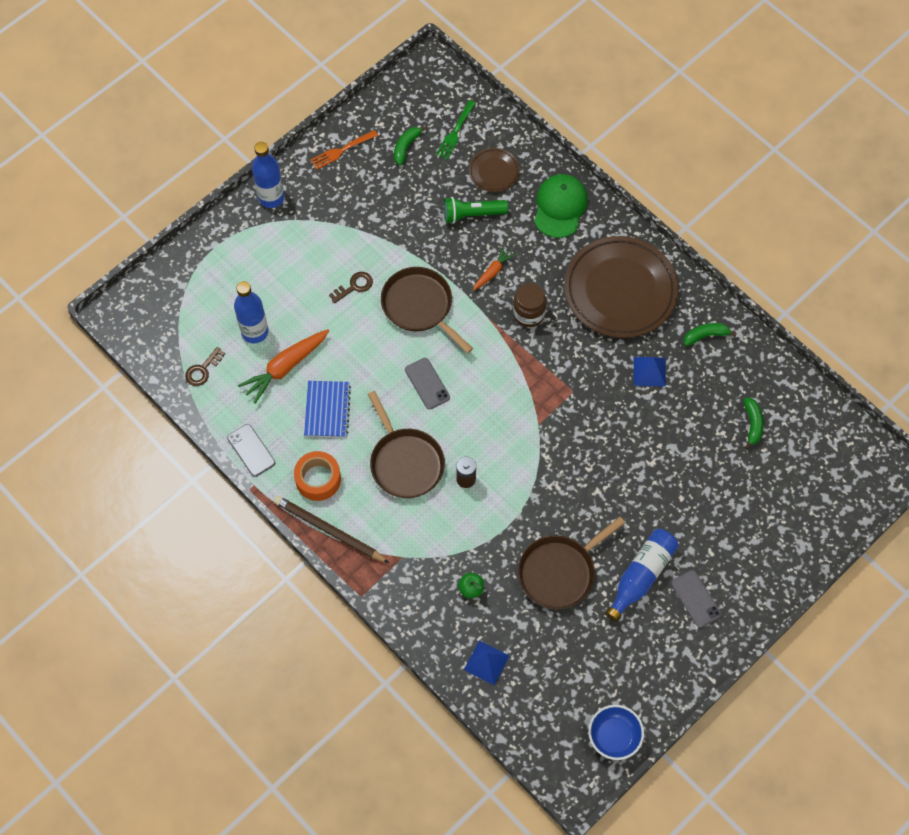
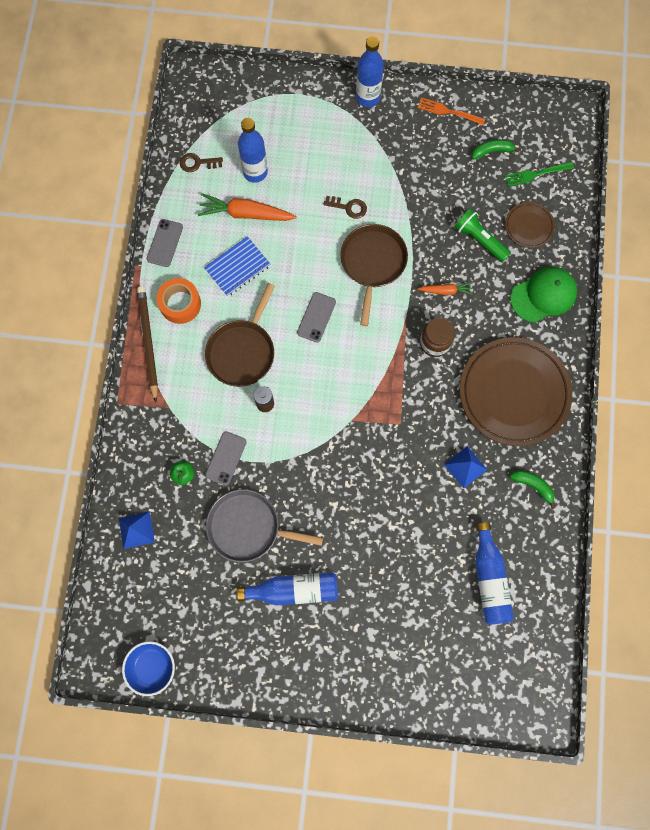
camera: 50 degrees right, 10 degrees up
brown pan [518,516,625,609] -> grey pan [206,489,323,562]
grey phone [671,570,722,628] -> grey phone moved to [205,431,247,486]
green banana [744,397,764,450] -> blue bottle [475,522,514,625]

